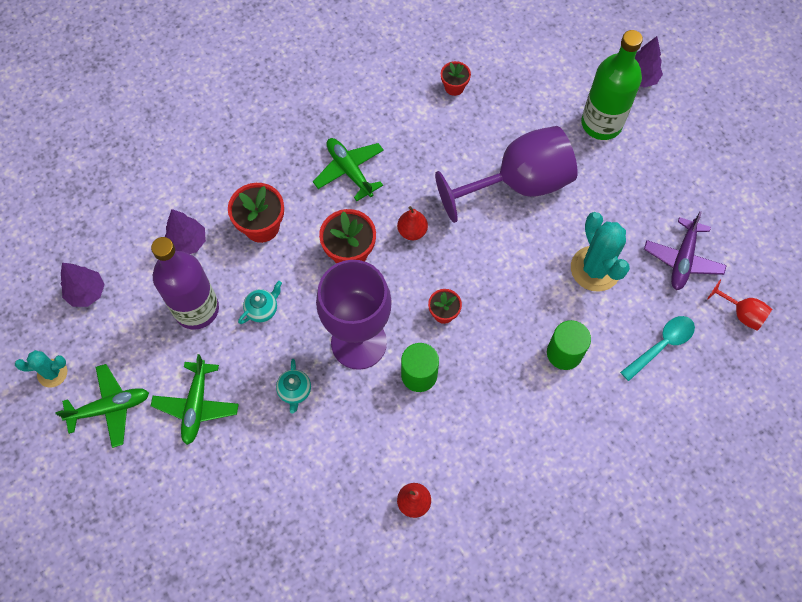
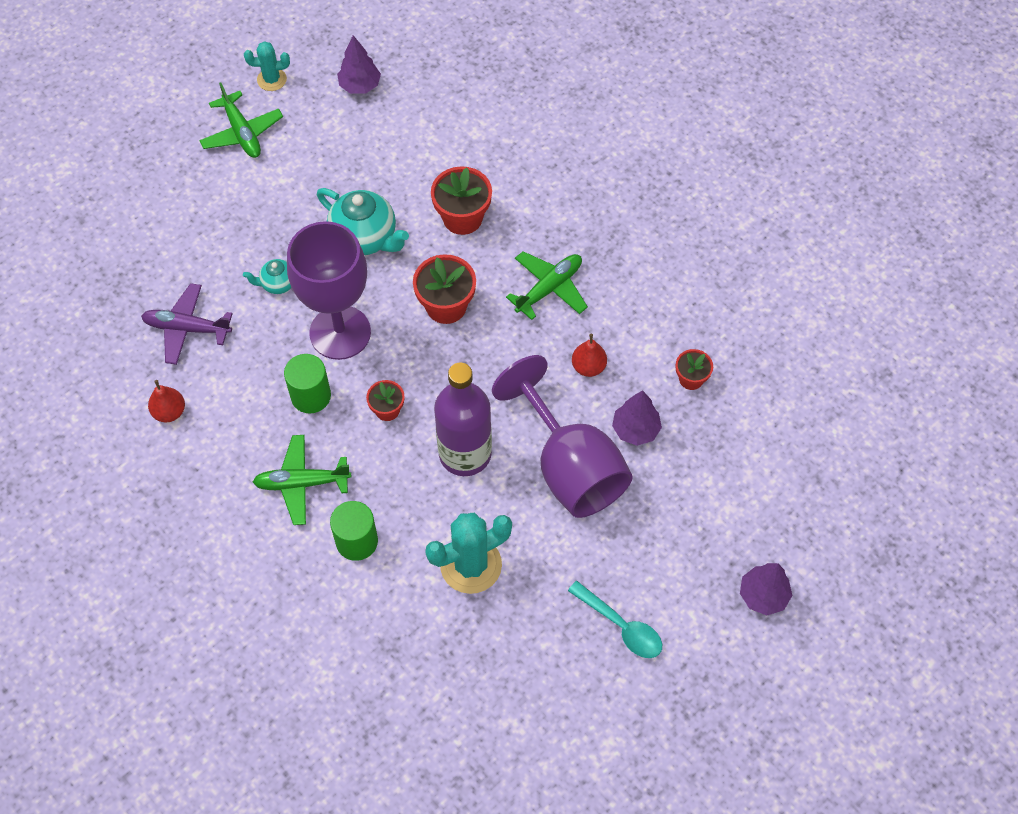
camera: 80 degrees right, 5 degrees down
turquoise cactus [15,350,67,388] -> turquoise cactus turned 75 degrees counterclockwise [244,41,290,91]
purple bottle [151,237,219,330] -> purple bottle moved to [434,363,492,476]
green plane [151,354,239,445] -> green plane moved to [253,435,351,525]
purple tree [165,209,206,254] -> purple tree moved to [612,390,662,446]
turquoise teapot [238,281,282,324] -> turquoise teapot [317,188,409,255], size x1.89
red pear [397,206,428,240] -> red pear moved to [572,334,607,377]
green bottle [581,30,643,140] -> none
turquoise spoon [620,316,695,381] -> turquoise spoon moved to [568,581,662,658]
purple plane [644,211,727,290] -> purple plane moved to [141,283,233,365]
red goblet [707,280,772,331] -> none

